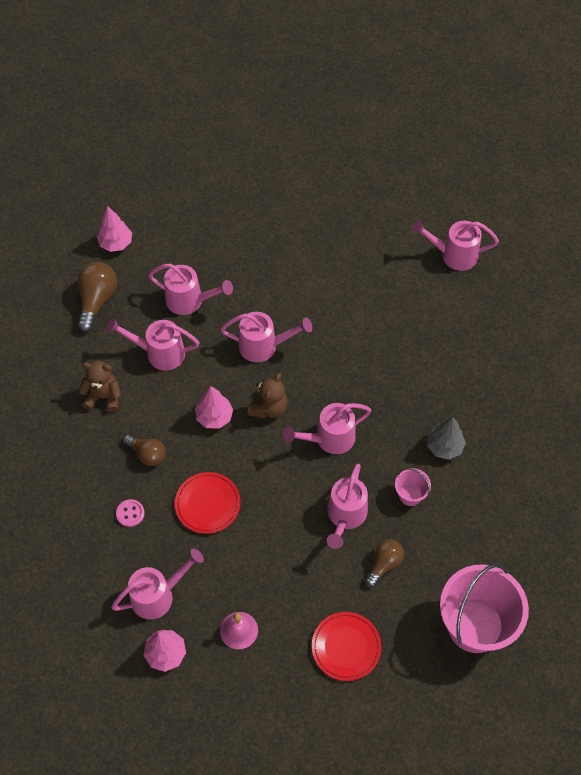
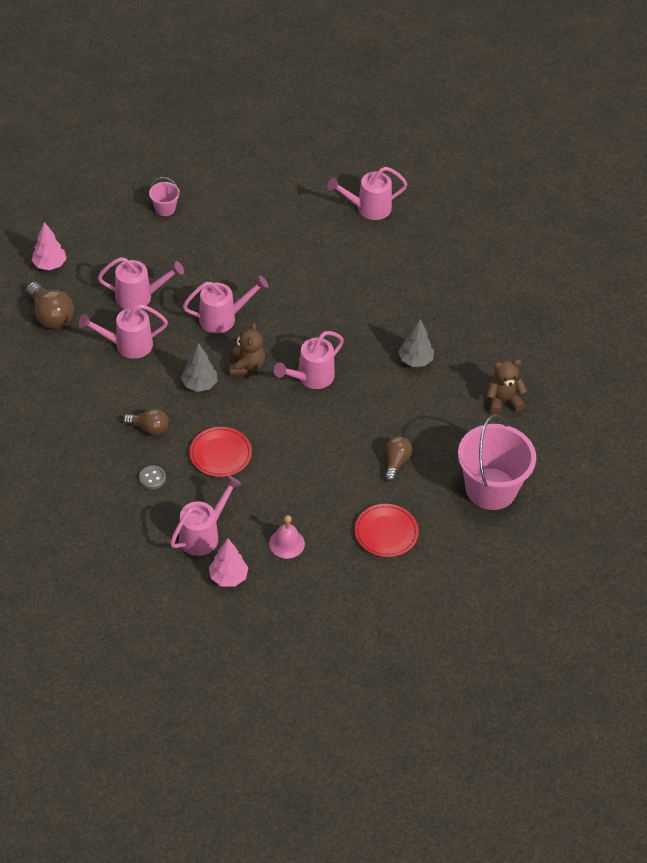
camera: 20 degrees left, 10 degrees down
brown light bulb [77,262,118,332] -> brown light bulb turned 150 degrees clockwise [26,282,74,329]
brown teddy bear [78,361,121,412] -> brown teddy bear moved to [487,360,527,414]
pink button [116,499,145,527] -> grey button [139,465,166,489]
pink tree [195,386,233,429] -> grey tree [181,343,218,392]
pink watering can [327,464,368,549] -> none
pink bucket [395,468,431,506] -> pink bucket moved to [149,177,180,216]

